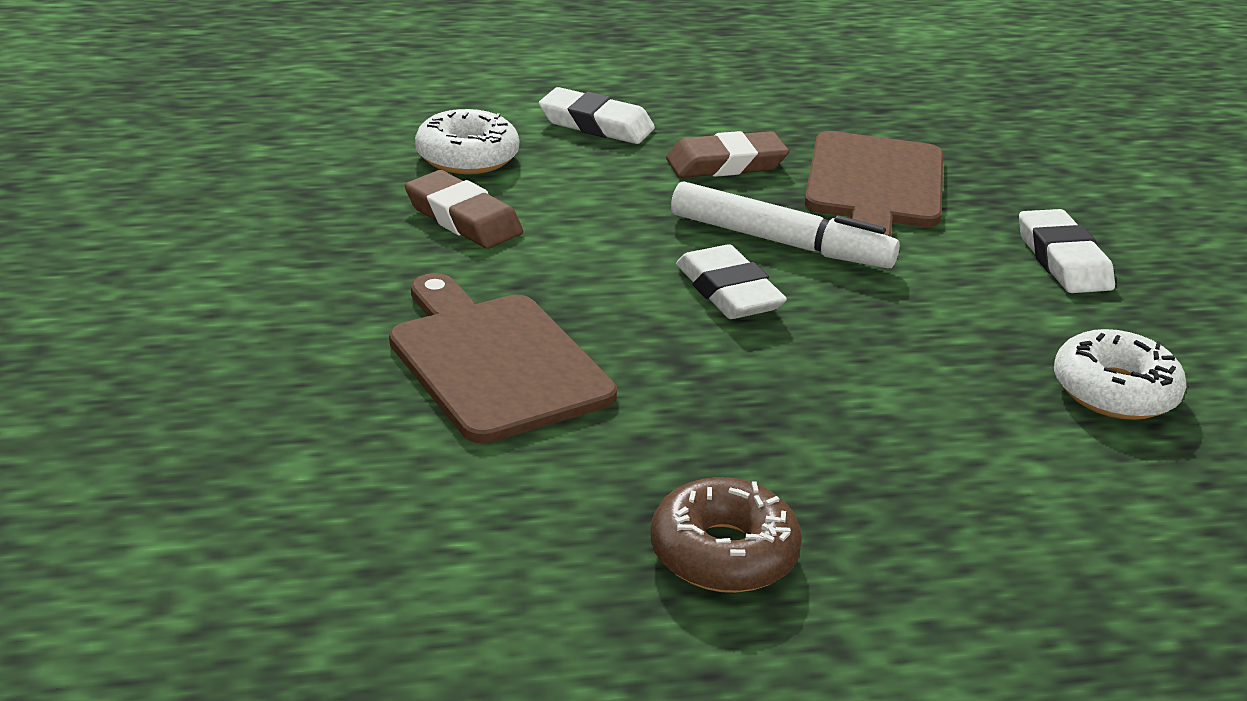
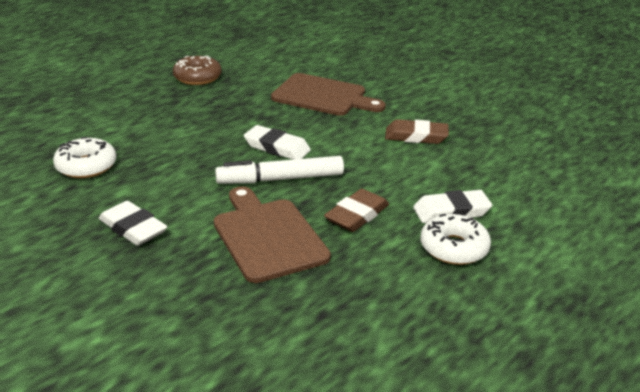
camera: 145 degrees right, 0 degrees up
white donut [415,109,519,174] -> white donut moved to [421,214,491,265]

